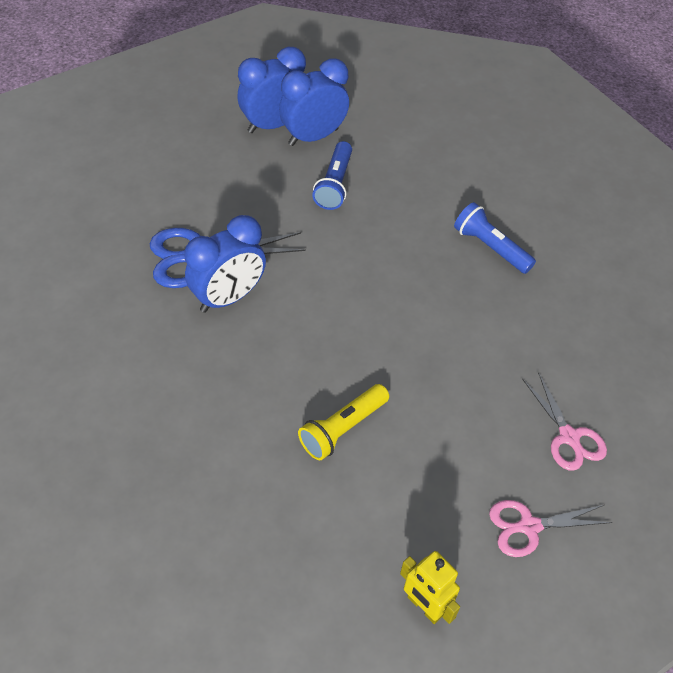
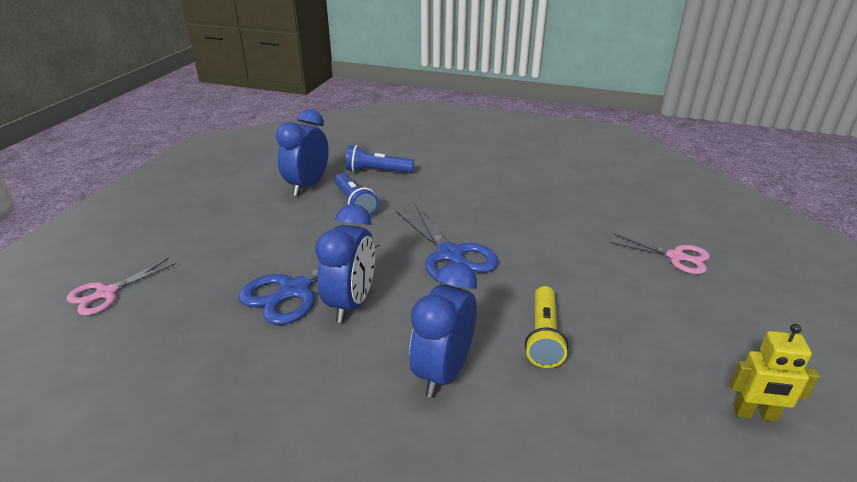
camera: 35 degrees left, 20 degrees down
blue clock [237,47,306,133] -> blue clock moved to [409,262,477,398]
blue flashlight [454,202,536,274] -> blue flashlight moved to [346,145,414,173]
pink scissors [489,500,612,557] -> pink scissors moved to [67,258,177,316]
none -> blue scissors [396,204,498,283]

